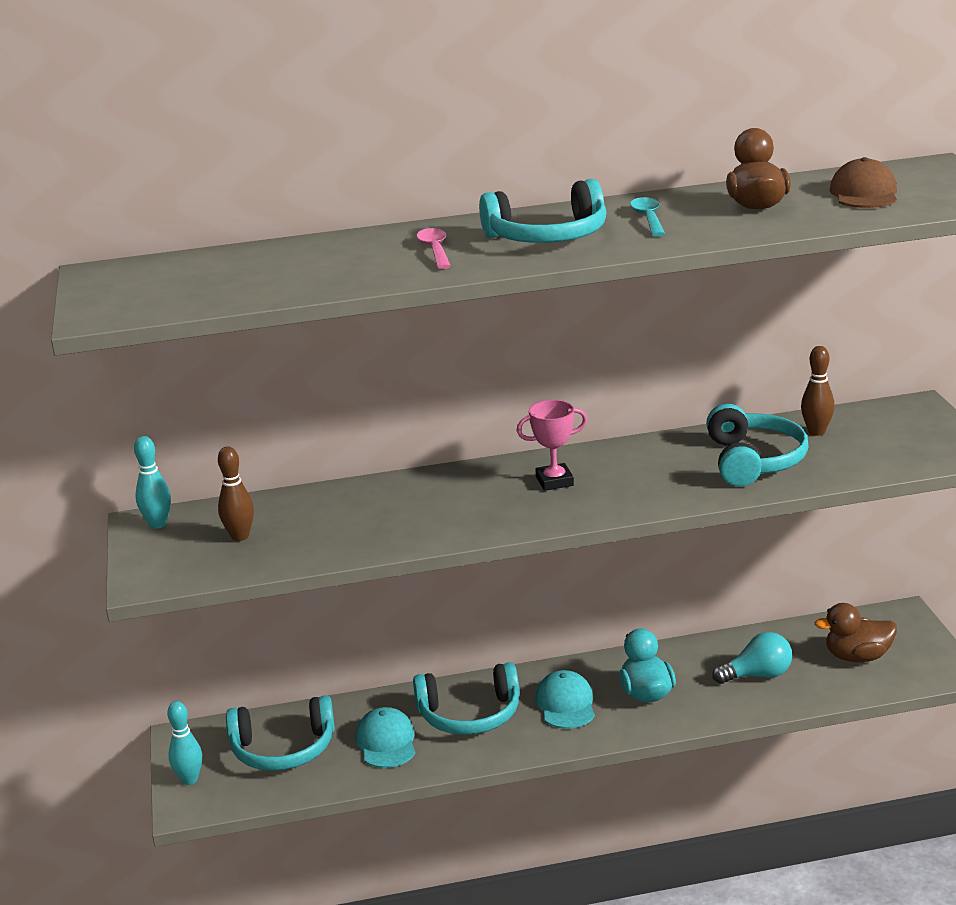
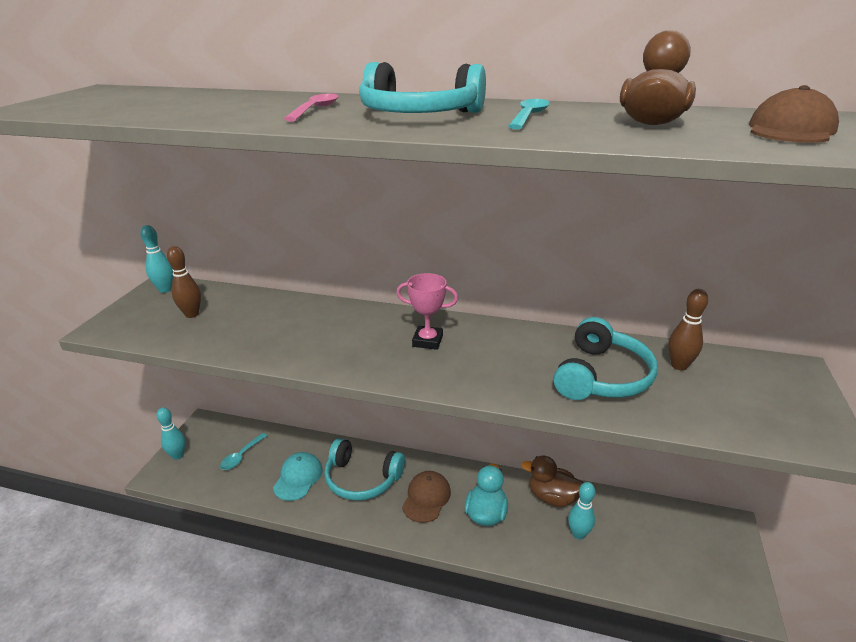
camera: 25 degrees right, 5 degrees up
turquoise headphones [226,695,335,771] -> turquoise spoon [220,433,267,470]
turquoise cap [535,670,595,729] -> brown cap [402,471,451,523]
turquoise light bulb [712,632,792,684] -> turquoise bowling pin [568,482,595,540]
brown duck [814,603,897,662] -> brown duck moved to [522,456,584,507]

